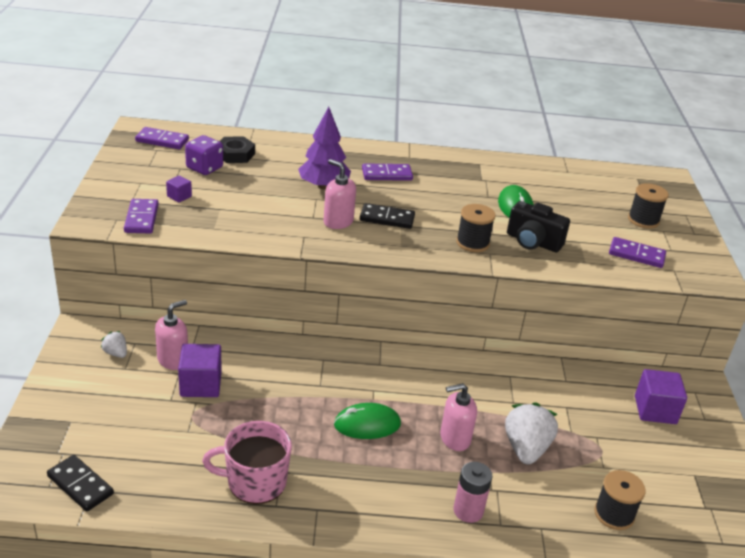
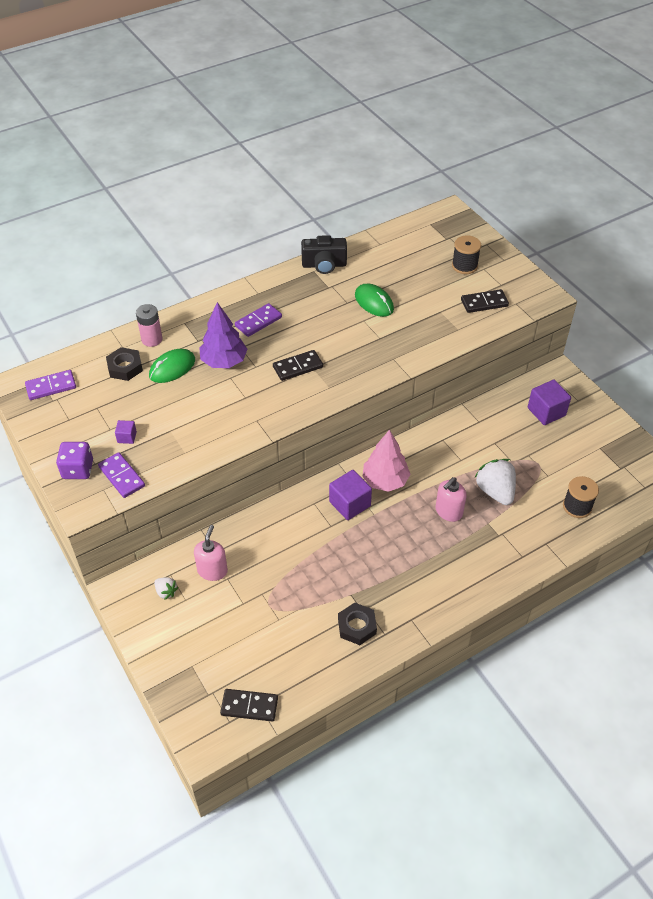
camera: 30 degrees left, 15 degrees up
white strawberry [101,331,127,358] -> white strawberry turned 150 degrees counterclockwise [154,578,178,600]
purple cube [178,344,222,397] -> purple cube moved to [329,470,372,520]
purple dice [185,135,223,175] -> purple dice moved to [56,442,93,479]
pink mug [202,421,292,504] -> black nut [338,603,377,645]
pink soap dispenser [323,159,356,229] -> none
green mouse [334,403,401,439] -> green mouse moved to [149,349,195,383]
pink battery [453,462,492,523] -> pink battery moved to [136,304,162,347]
black spool [456,204,495,252] -> none
black camera [507,201,570,252] -> black camera moved to [301,235,347,274]
purple domino [609,237,666,268] -> black domino [461,289,509,313]
none -> pink tree [362,430,410,492]

